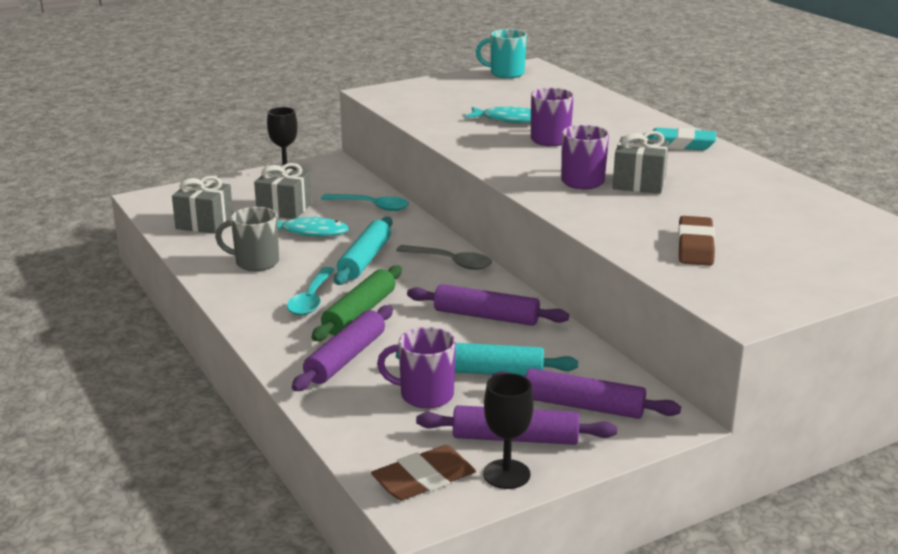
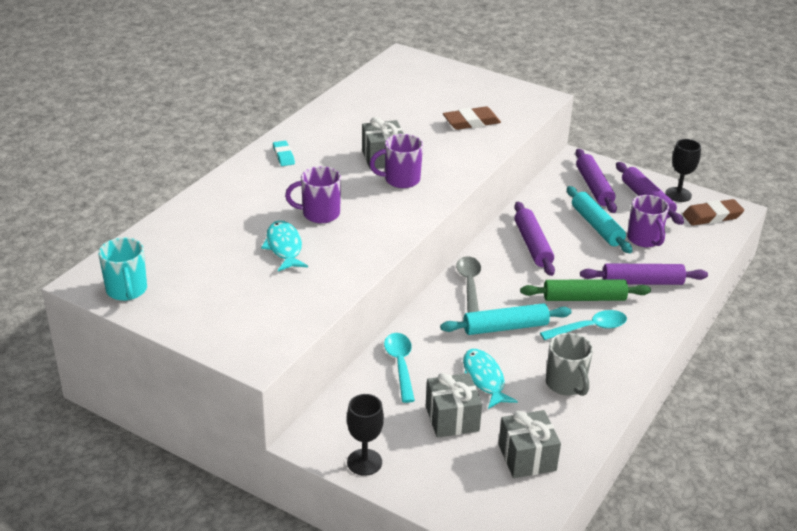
camera: 120 degrees left, 10 degrees up
brown eraser [371,445,476,500] -> brown eraser turned 45 degrees counterclockwise [683,199,744,226]
turquoise eraser [647,128,716,150] -> turquoise eraser [273,141,295,166], size x0.63

